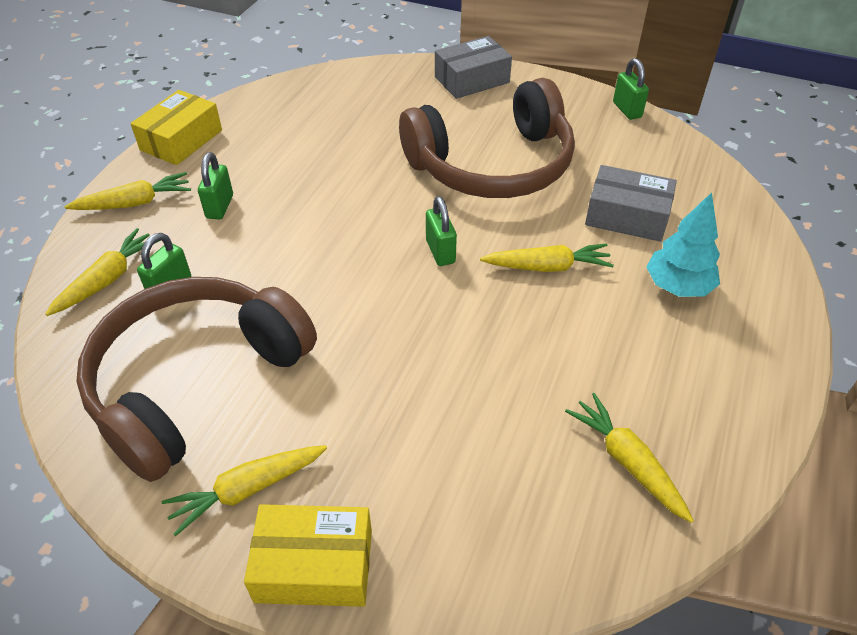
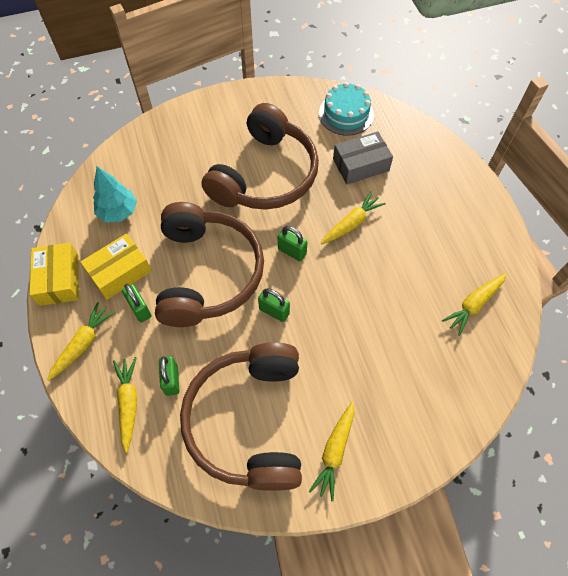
camera: 40 degrees left, 15 degrees up
yellow box [244,504,372,607] -> yellow box moved to [80,234,152,300]
grey box [435,36,512,99] -> none
yellow carrot [565,393,694,523] -> yellow carrot turned 60 degrees counterclockwise [442,274,506,336]
green padlock [613,58,649,120] -> green padlock moved to [258,288,290,322]
turquoise tree [646,192,720,297] -> turquoise tree moved to [93,166,137,222]
none -> brown headphones [155,202,264,327]
none -> turquoise cake [319,82,374,136]

